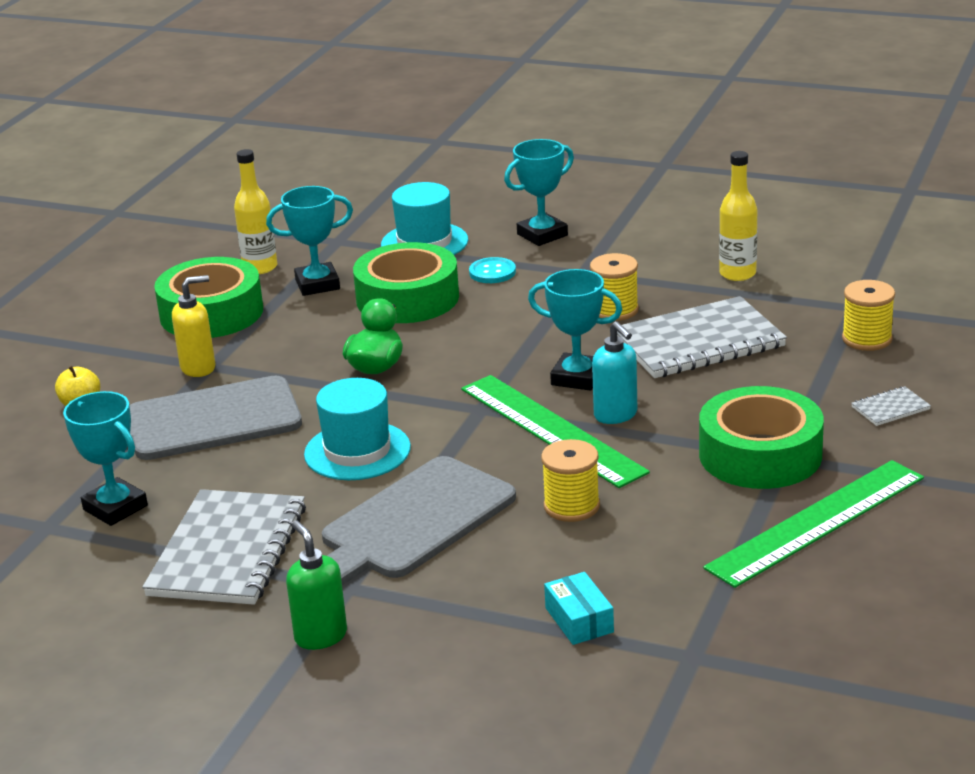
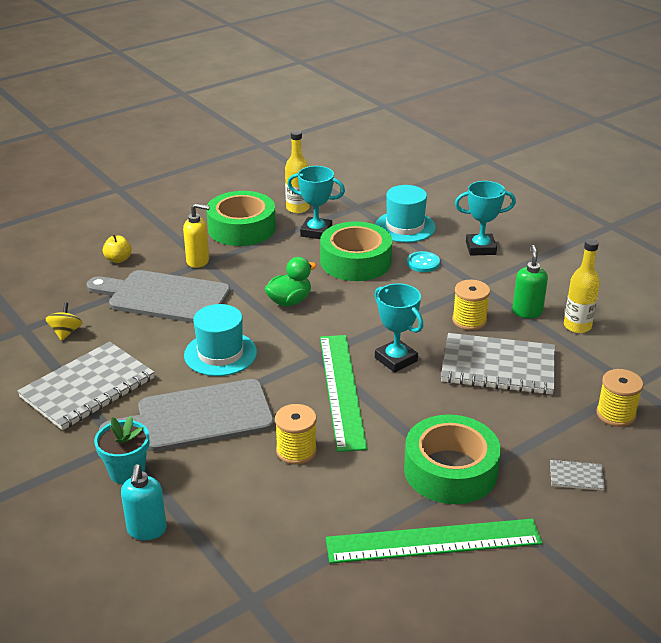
camera: 30 degrees right, 5 degrees up
turquoise trophy [63,391,148,526] -> yellow spinning top [46,302,82,341]
green soap dispenser [286,520,347,650] -> green soap dispenser moved to [512,245,548,318]
turquoise box [544,572,614,645] -> none
turquoise soap dispenser [592,321,637,424] -> turquoise soap dispenser moved to [121,464,167,540]
none -> turquoise flower pot [94,416,149,485]

